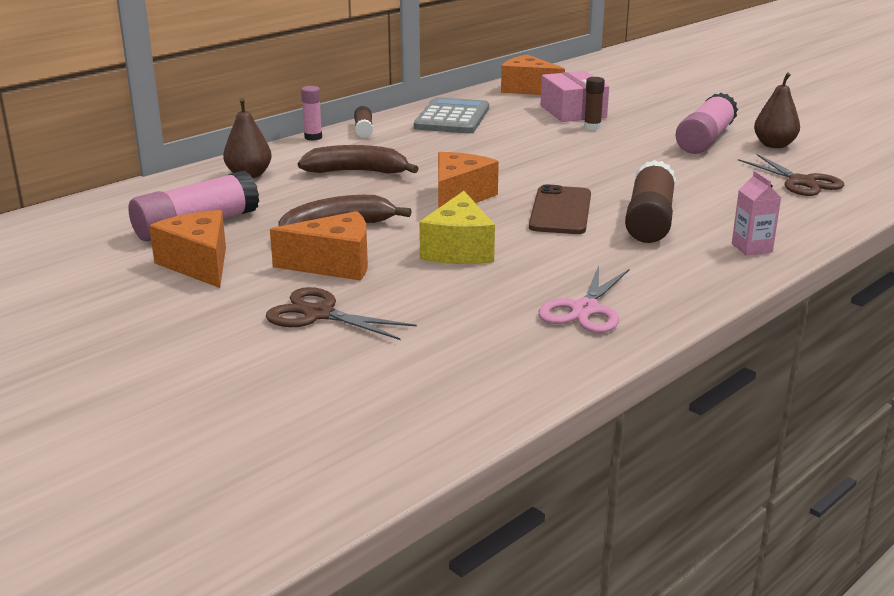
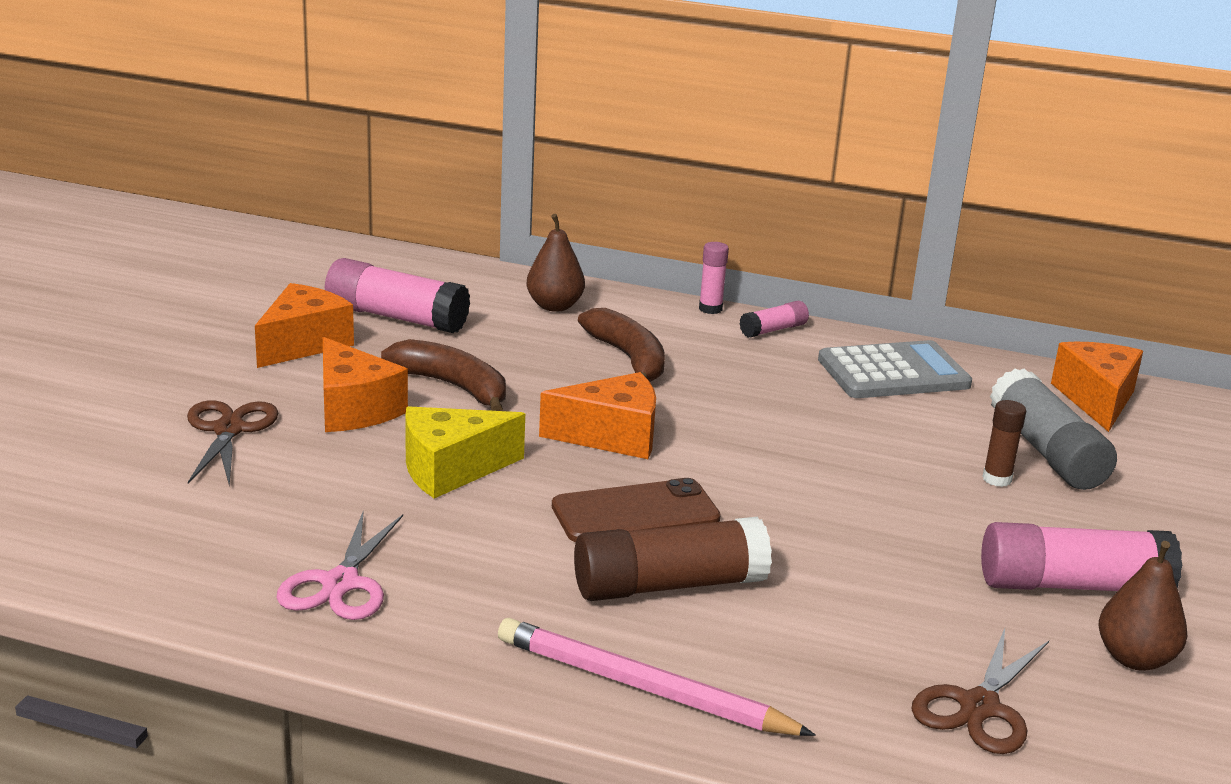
camera: 60 degrees right, 0 degrees up
brown glue stick [354,106,373,138] -> pink glue stick [740,301,809,338]
pink scissors [538,266,629,333] -> pink scissors turned 75 degrees counterclockwise [276,511,403,620]
pink box [541,71,609,122] -> grey glue stick [990,368,1117,490]
pink carton [732,171,781,256] -> pink pencil [498,618,816,736]

